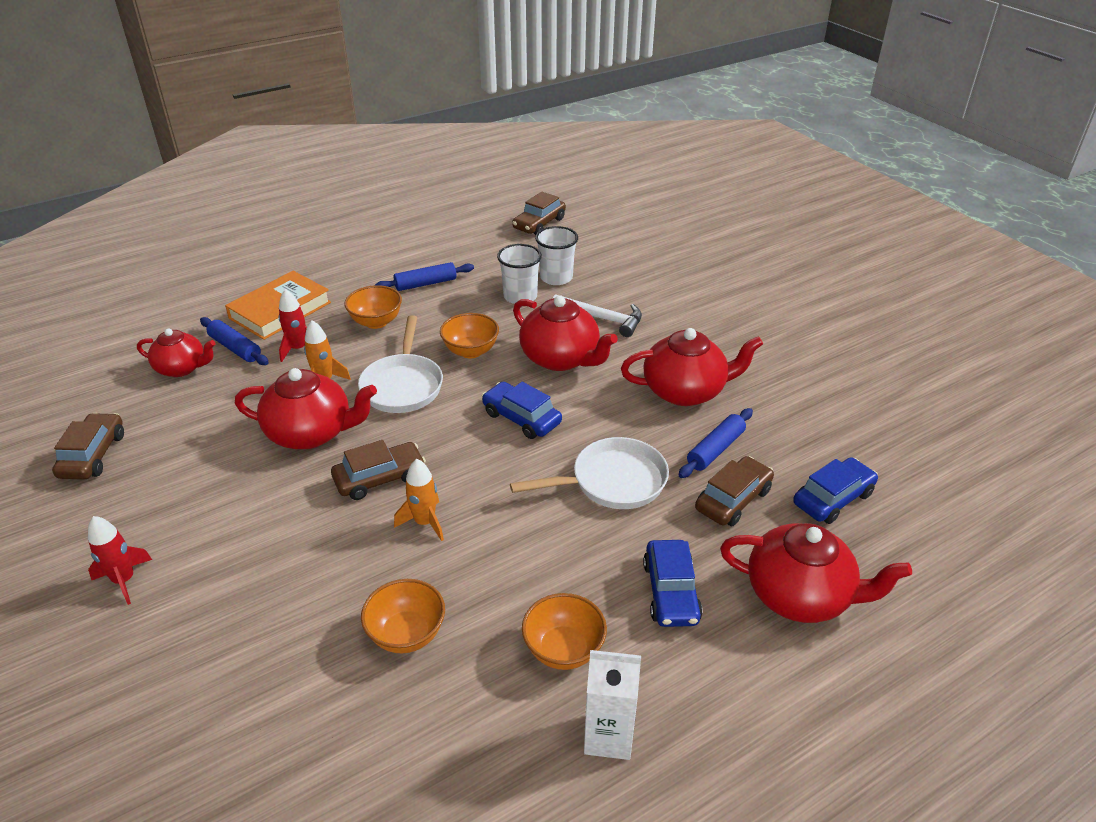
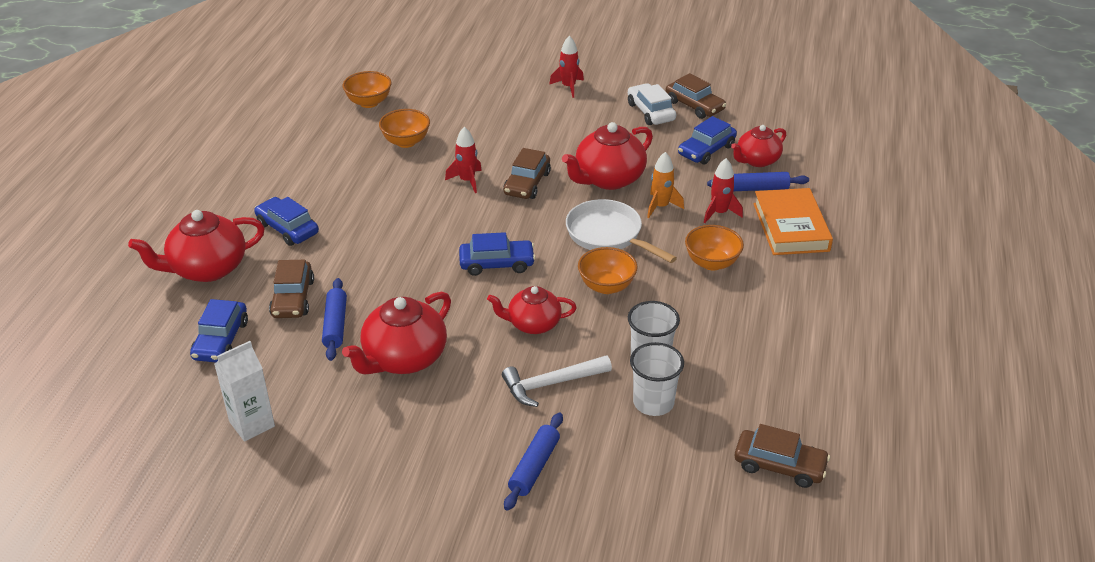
camera: 135 degrees right, 0 degrees up
blue rolling pin [375,262,474,291] -> blue rolling pin moved to [504,413,563,511]
orange rocket [394,459,444,541] -> red rocket [445,127,482,193]
white pan [510,437,669,509] -> none
brown car [512,191,566,235] -> brown car turned 120 degrees clockwise [735,424,830,488]
red teapot [513,295,618,371] -> red teapot [487,286,577,334], size x0.65
orange bowl [522,593,607,670] -> orange bowl moved to [343,71,391,108]
white carton [584,650,641,760] -> white carton moved to [214,341,275,442]
none -> white car [628,83,676,125]
none -> blue car [678,116,737,165]

